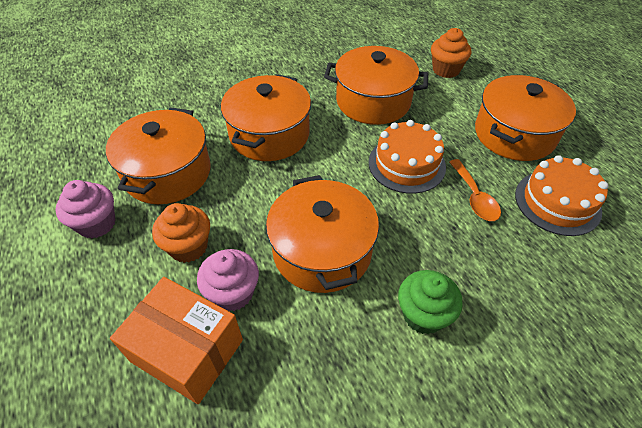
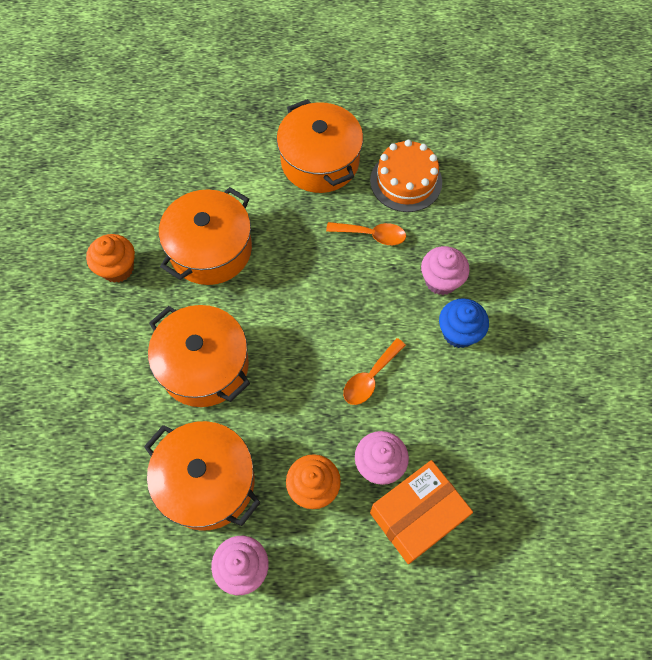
camera: 65 degrees left, 15 degrees up
orange pot [266,175,379,293] -> orange spoon [343,338,406,405]
orange cake [369,120,446,194] -> none
green cupcake [398,270,463,334] -> blue cupcake [439,298,489,348]
orange cupcake [431,28,471,78] -> orange cupcake moved to [86,234,135,283]
none -> pink cupcake [421,246,470,295]

